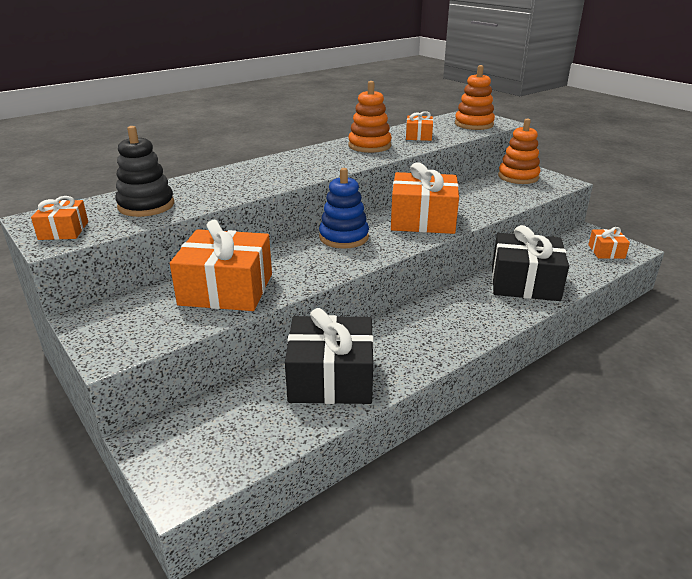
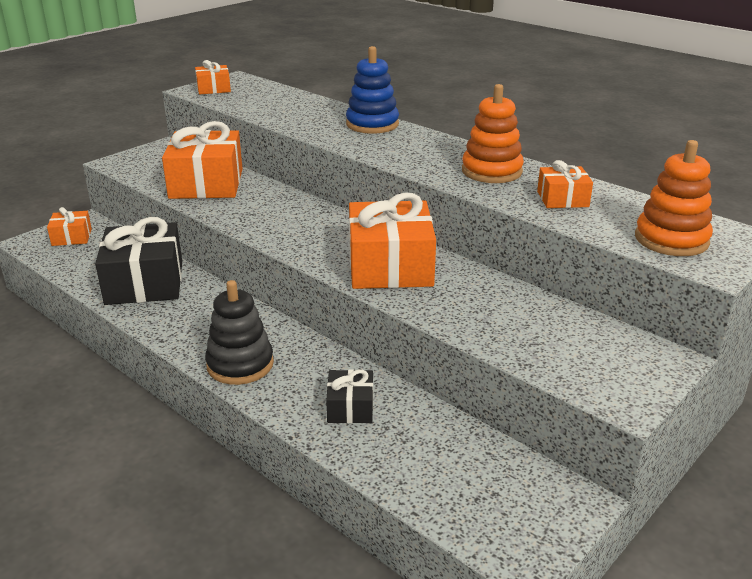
camera: 80 degrees right, 0 degrees up
black stacking toy [115,126,174,217] -> black stacking toy moved to [205,280,274,385]
blue stacking toy [319,168,369,249] -> blue stacking toy moved to [346,46,399,134]
black gift [492,225,569,301] -> black gift [326,369,373,423], size x0.50
orange stacking toy [498,118,540,184] -> none
orange gift [588,227,630,259] -> orange gift moved to [47,207,92,246]

